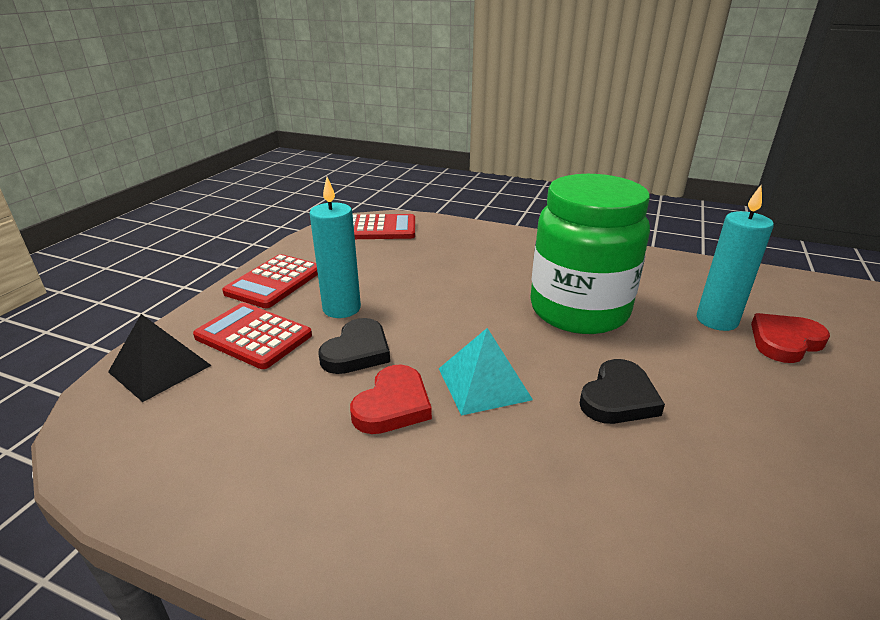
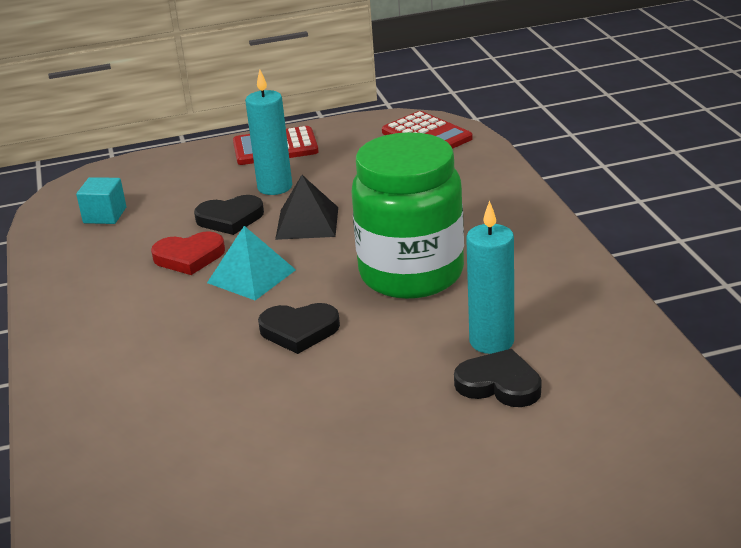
camera: 55 degrees right, 0 degrees up
black pyramid [108,314,212,402] -> black pyramid moved to [275,175,338,240]
red calculator [193,303,312,369] -> none
red heart [751,313,830,363] -> black heart [454,349,541,407]
none -> turquoise cube [76,177,126,224]

